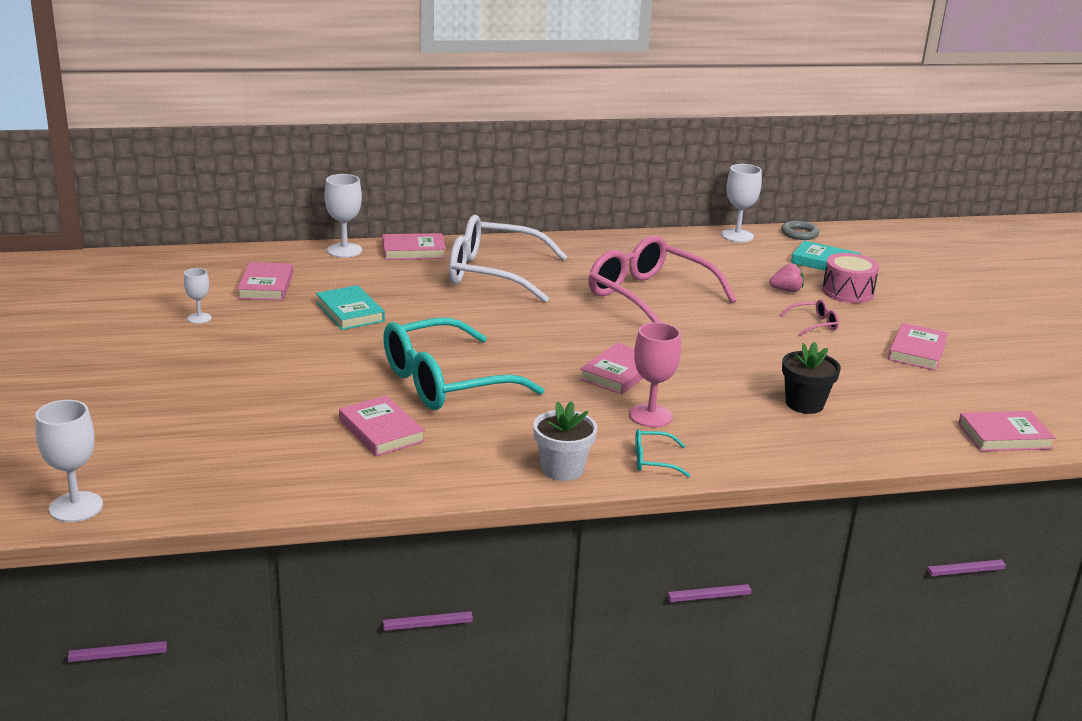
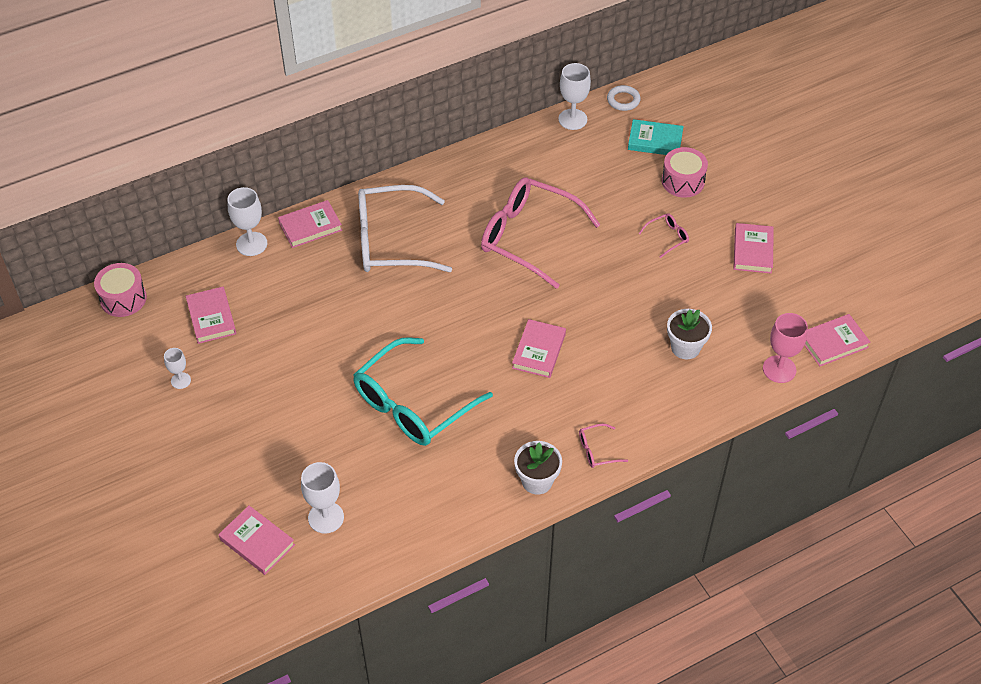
camera: 15 degrees left, 25 degrees up
white goblet [35,400,103,522] -> white goblet moved to [301,462,344,534]
turquoise book [316,285,385,330] -> none
pink book [339,395,425,456] -> pink book moved to [218,505,295,575]
pink goblet [629,322,681,427] -> pink goblet moved to [763,313,808,383]
turquoise glasses [635,429,690,477] -> pink glasses [579,424,628,468]
pink strawberry [769,263,804,292] -> none
grey ring [781,221,819,240] -> white ring [607,85,641,111]
black flower pot [782,342,841,414] -> white flower pot [667,309,712,359]
none -> pink drum [94,263,147,317]

